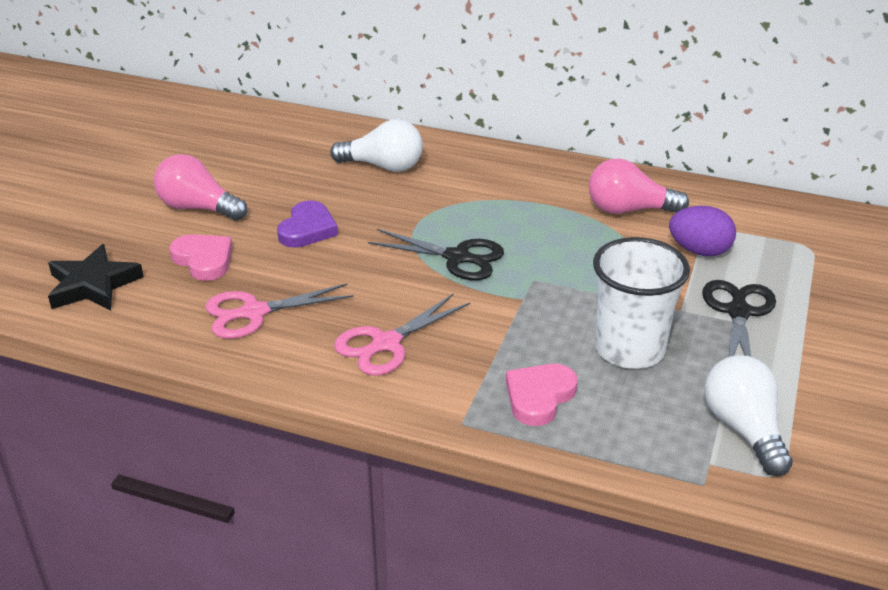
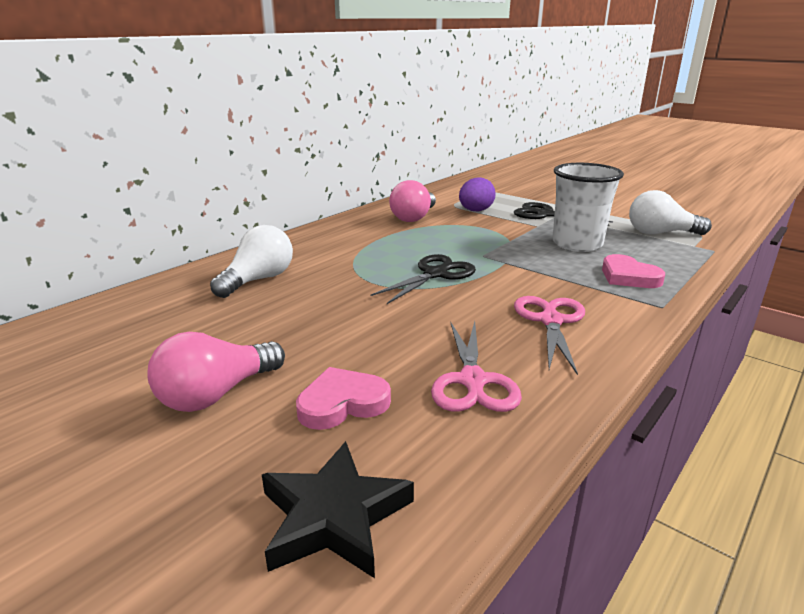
camera: 70 degrees left, 10 degrees down
purple heart [277,200,338,248] -> none
pink scissors [334,293,470,376] -> pink scissors turned 150 degrees counterclockwise [514,296,585,375]

